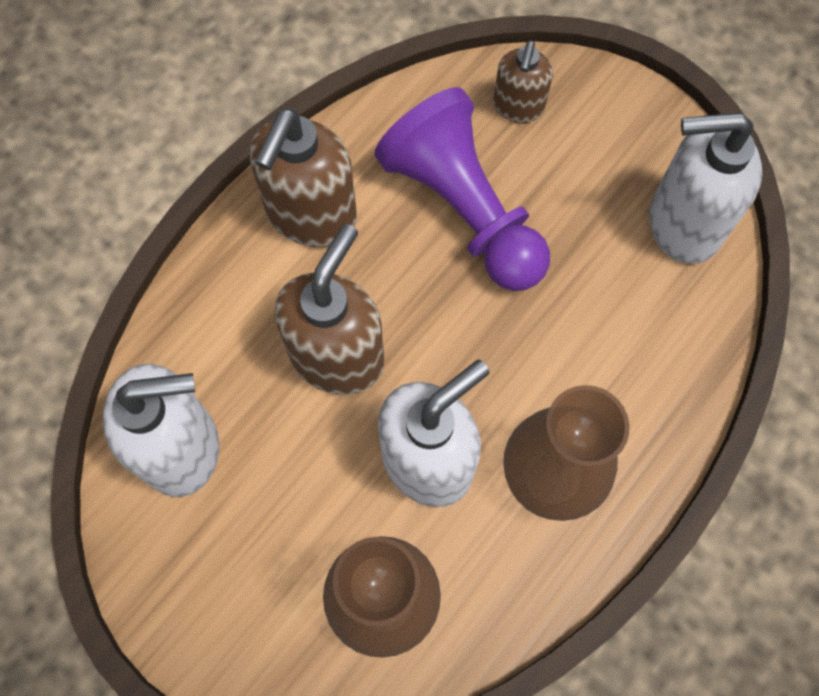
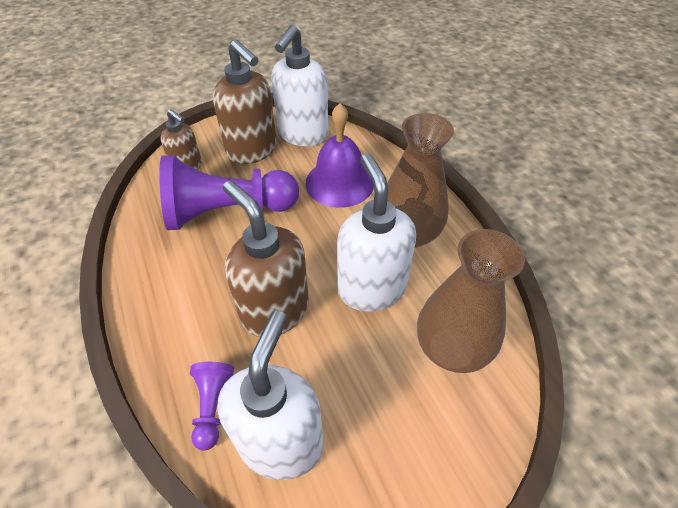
camera: 65 degrees left, 20 degrees down
brown soap dispenser [250,107,357,247] -> brown soap dispenser moved to [213,40,277,164]
none -> purple pawn [190,362,234,450]
none -> purple bell [306,103,374,208]

